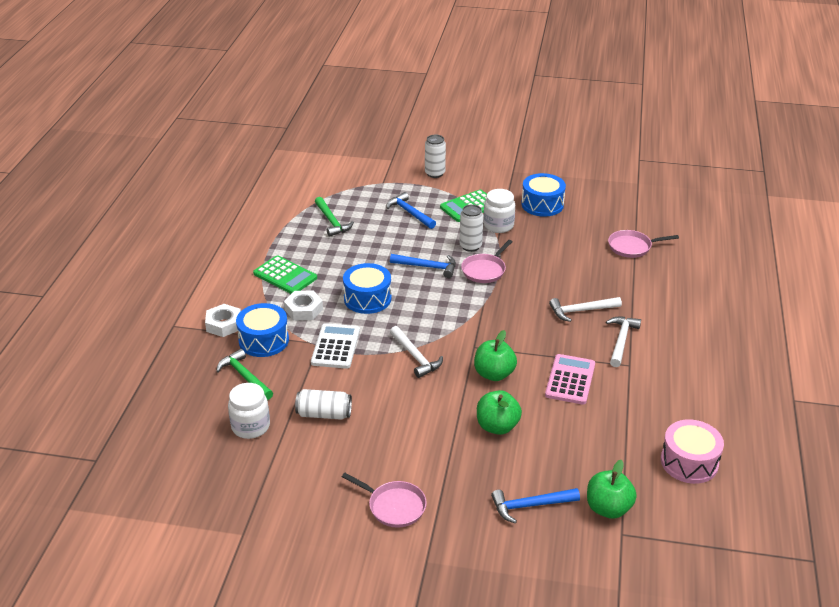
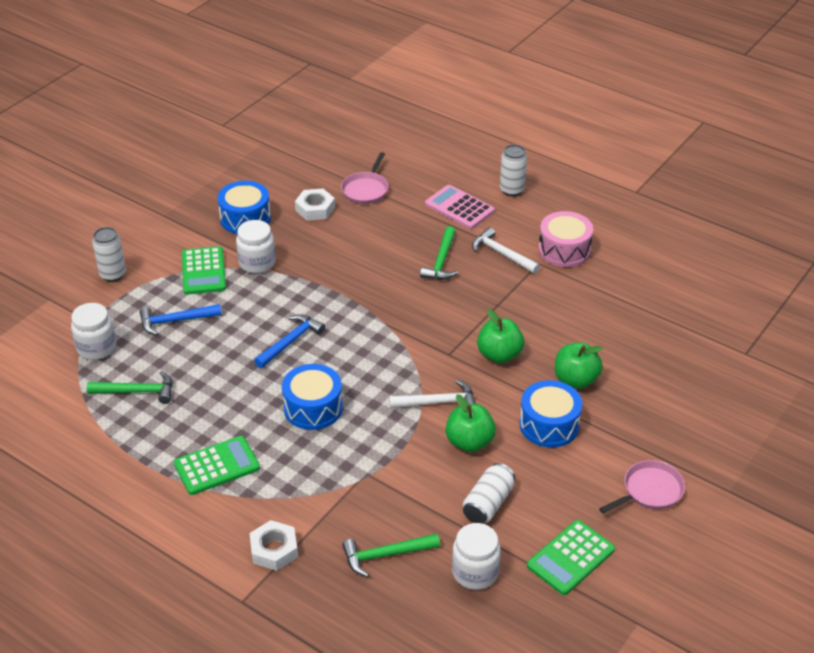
camera: 65 degrees left, 5 degrees up
blue drum [236,303,289,357] -> blue drum moved to [520,380,582,448]
white nut [284,290,323,321] -> white nut moved to [295,189,335,221]
white calculator [311,323,360,369] -> none
white can [460,205,483,252] -> white can moved to [500,144,527,196]
pink pan [461,240,513,283] -> none
blue hammer [491,488,580,523] -> none
pink calculator [545,354,595,405] -> pink calculator moved to [425,185,495,229]
white hammer [549,297,622,322] -> green hammer [420,226,458,280]
green apple [587,460,637,519] -> green apple moved to [445,394,496,452]
pink drum [661,419,724,484] -> pink drum moved to [539,211,593,267]
none -> white jar [71,303,116,360]
none -> green calculator [527,520,615,595]

